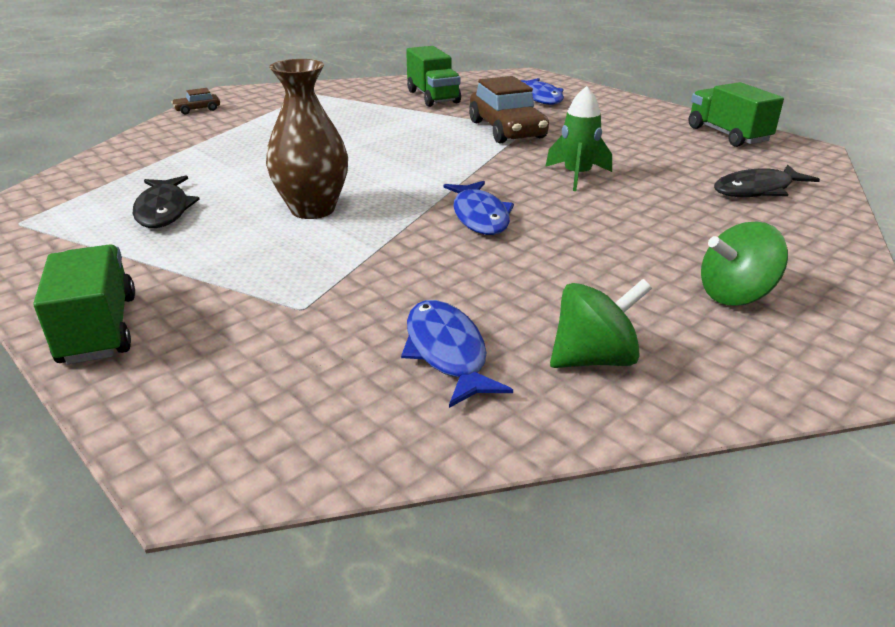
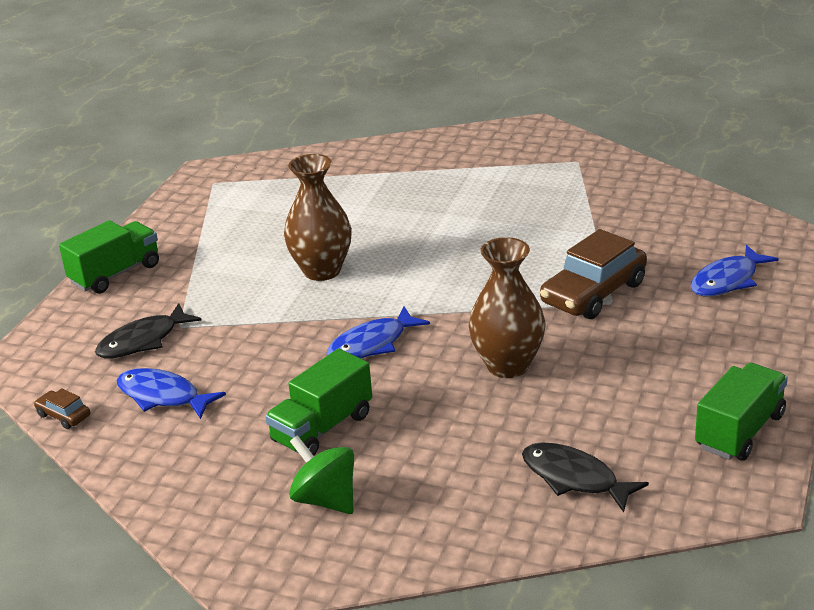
camera: 65 degrees right, 0 degrees up
black fish [133,176,199,228] -> black fish moved to [95,303,202,358]
brown car [171,88,220,114] -> brown car moved to [34,388,90,429]
blue fish [401,300,513,408] -> blue fish turned 105 degrees counterclockwise [117,368,226,419]
green truck [406,46,461,107] -> green truck moved to [265,348,372,456]
green rocket [545,86,612,191] -> brown vase [469,237,545,378]
green spinning top [550,279,652,368] -> none

